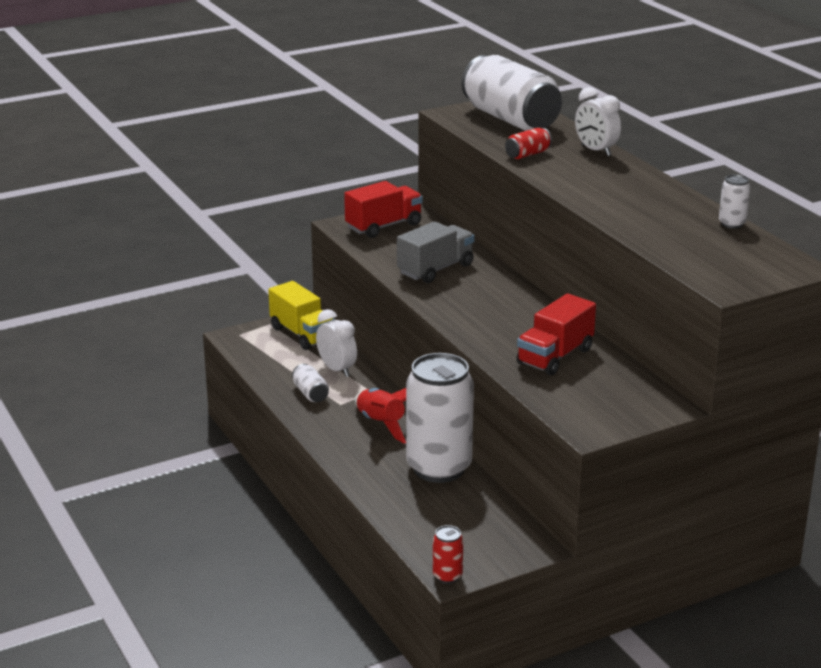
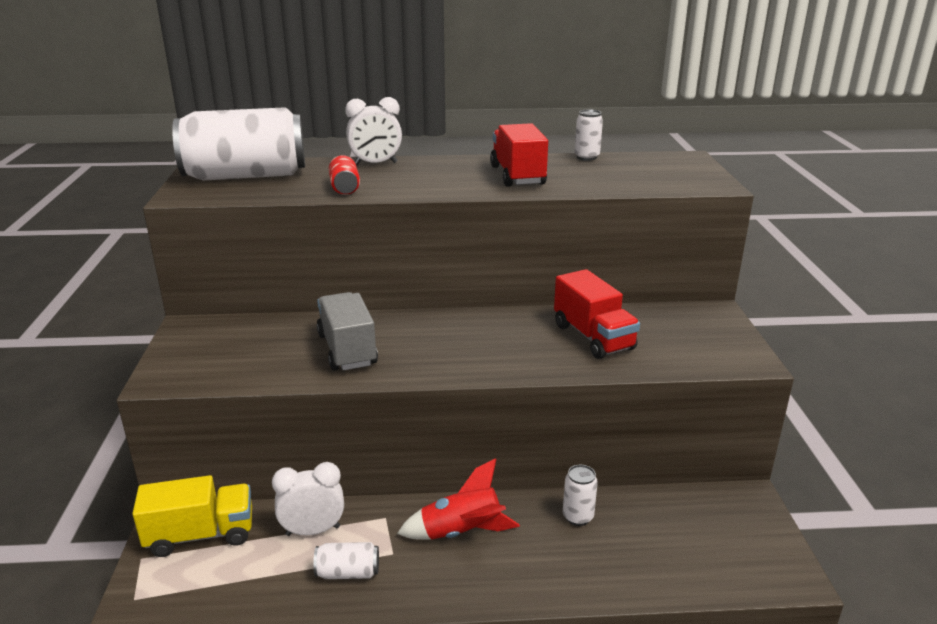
camera: 65 degrees left, 0 degrees up
red truck [344,181,423,238] -> red truck moved to [490,123,548,187]
white can [406,353,474,483] -> white can [563,465,598,526], size x0.41
red can [433,525,463,584] -> none

